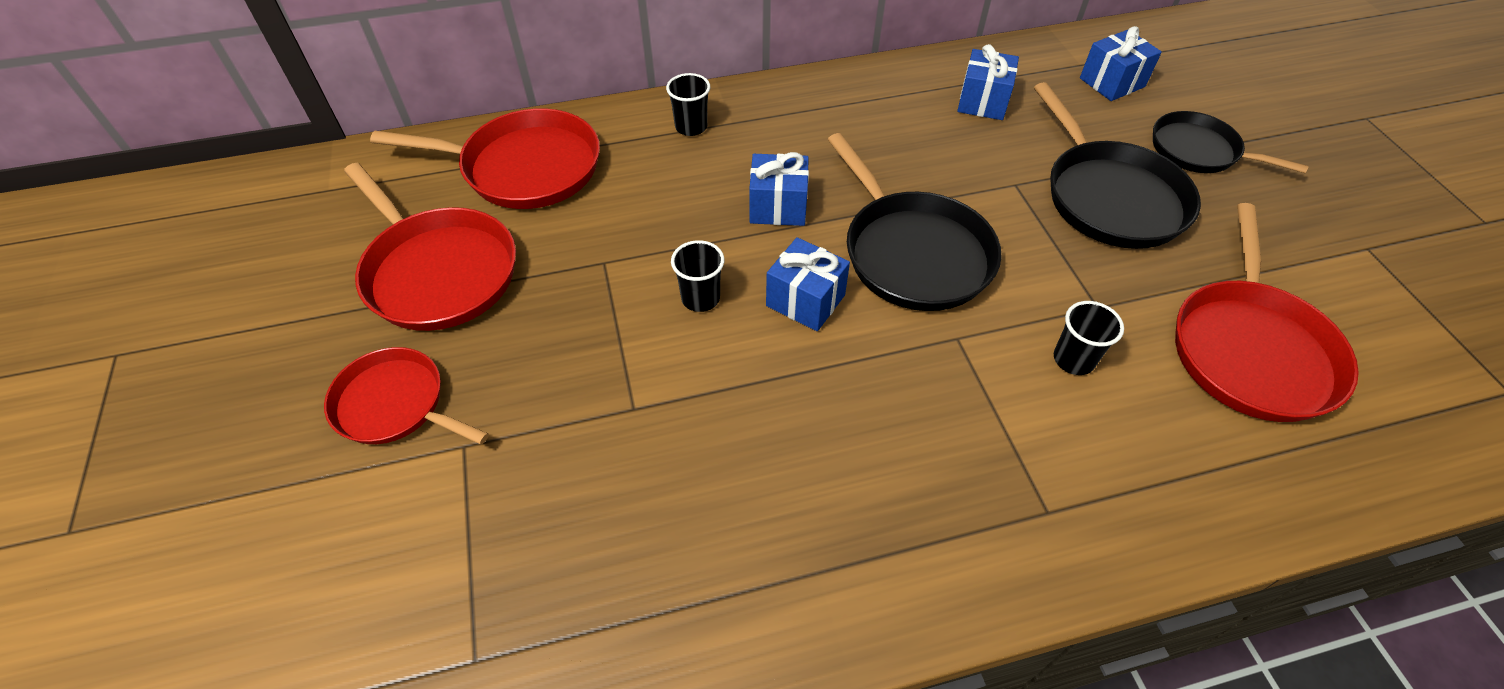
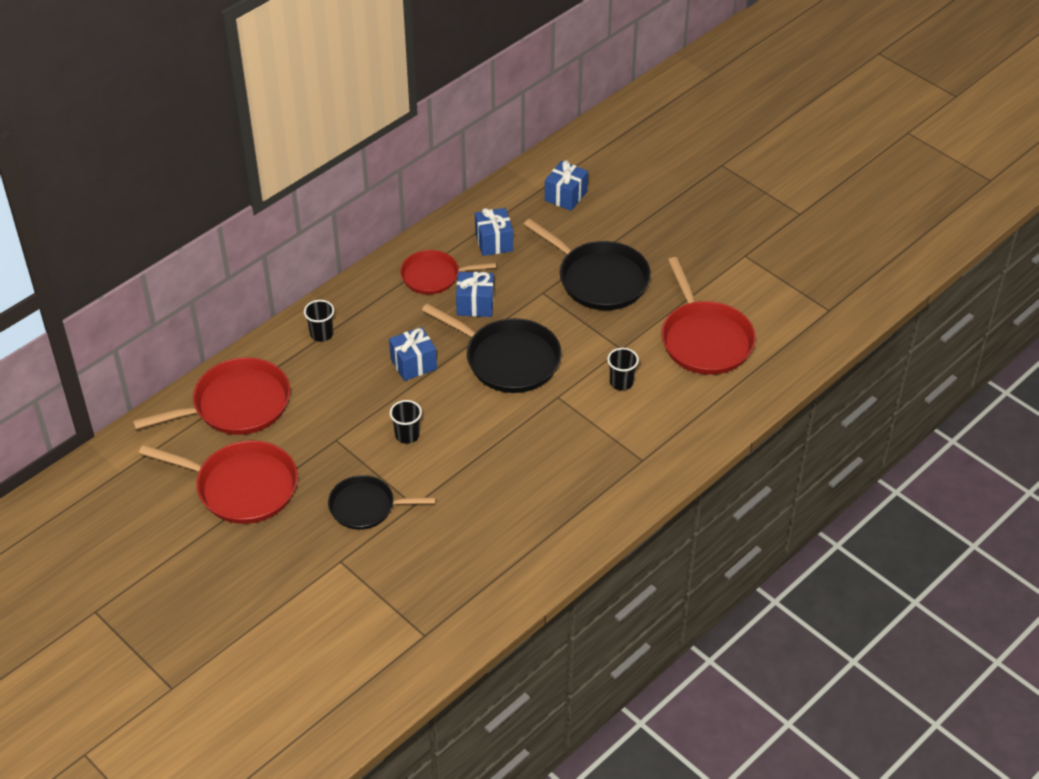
camera: 30 degrees left, 5 degrees down
red pan [324,347,489,445] -> red pan moved to [400,250,496,294]
blue gift [766,237,850,331] -> blue gift moved to [456,272,494,317]
black pan [1153,111,1309,173] -> black pan moved to [328,475,436,530]

